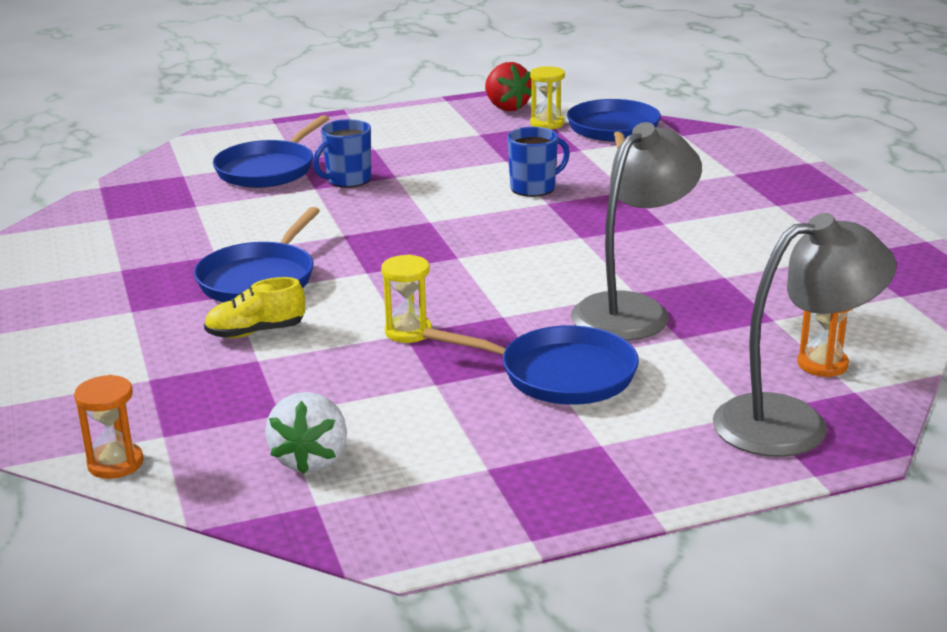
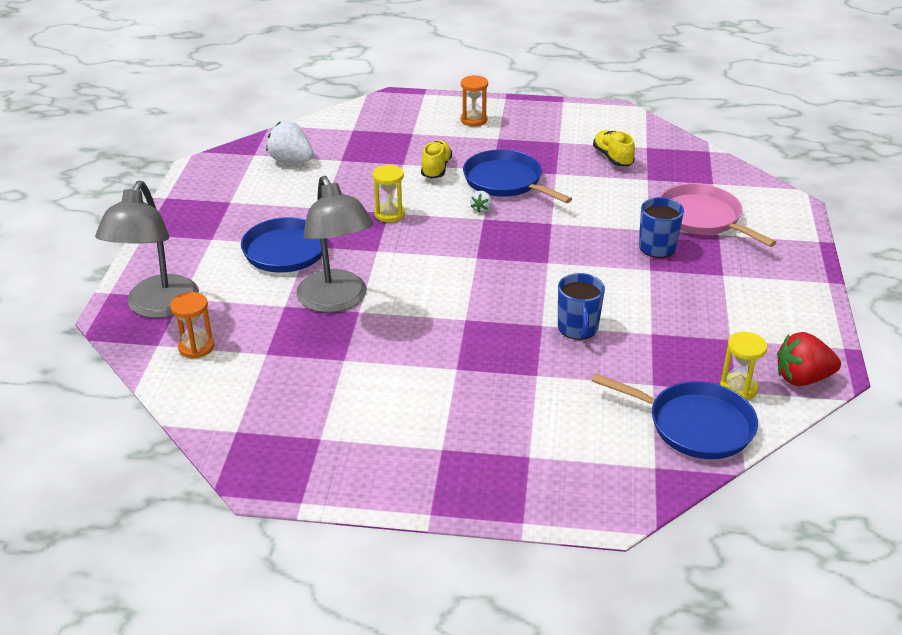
camera: 115 degrees right, 10 degrees up
orange hourglass [74,375,143,479] -> orange hourglass moved to [461,75,488,126]
blue pan [213,115,329,188] -> pink pan [660,183,776,247]
none -> white strawberry [470,191,492,213]
none -> yellow shoe [593,130,635,166]

